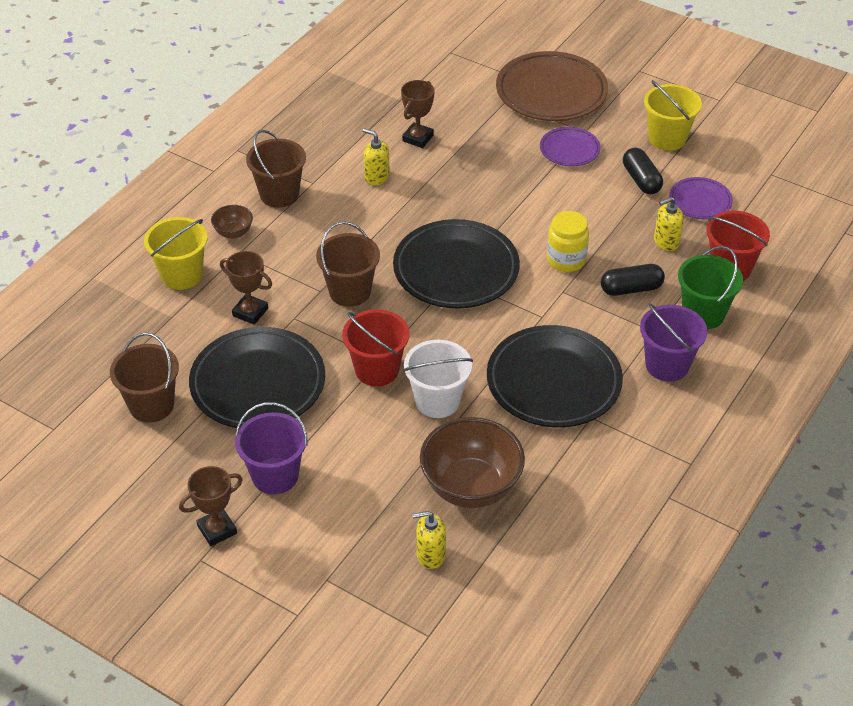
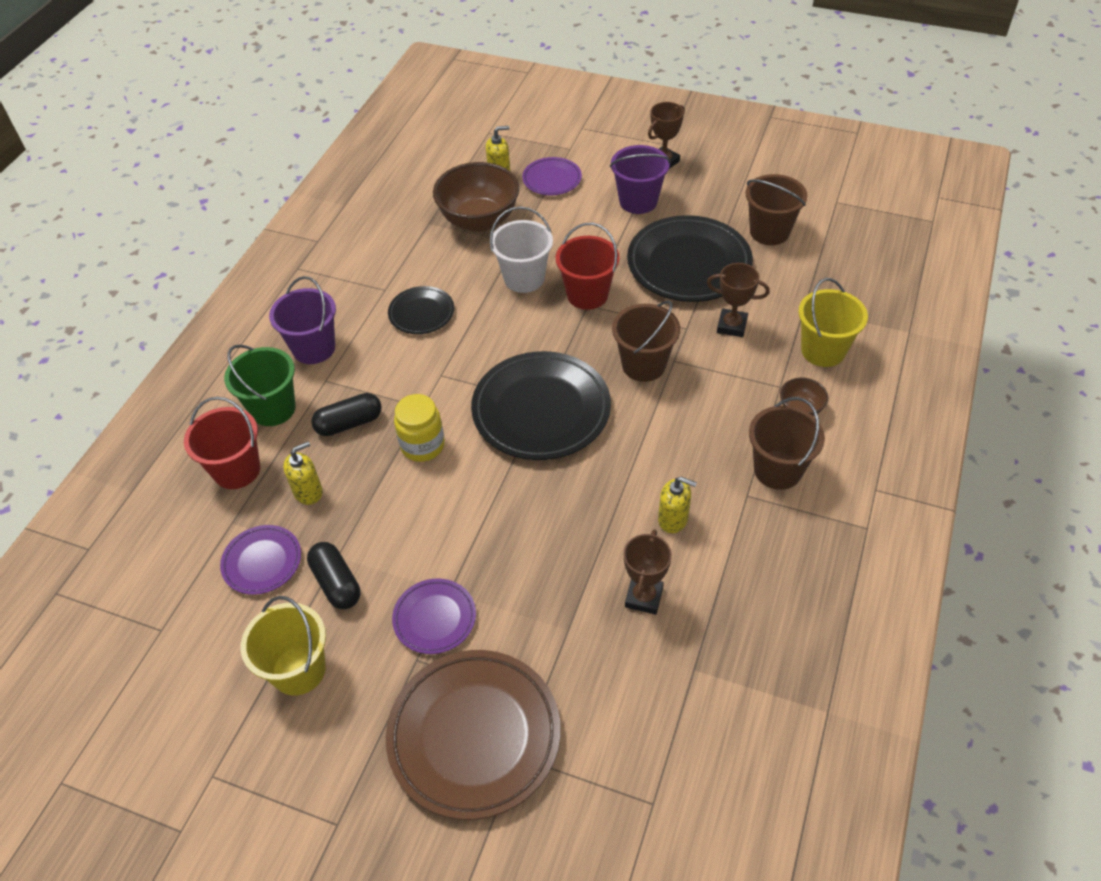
camera: 170 degrees right, 5 degrees up
black plate [487,325,623,427] -> black plate [388,286,454,334], size x0.52
none -> purple plate [522,157,582,195]

